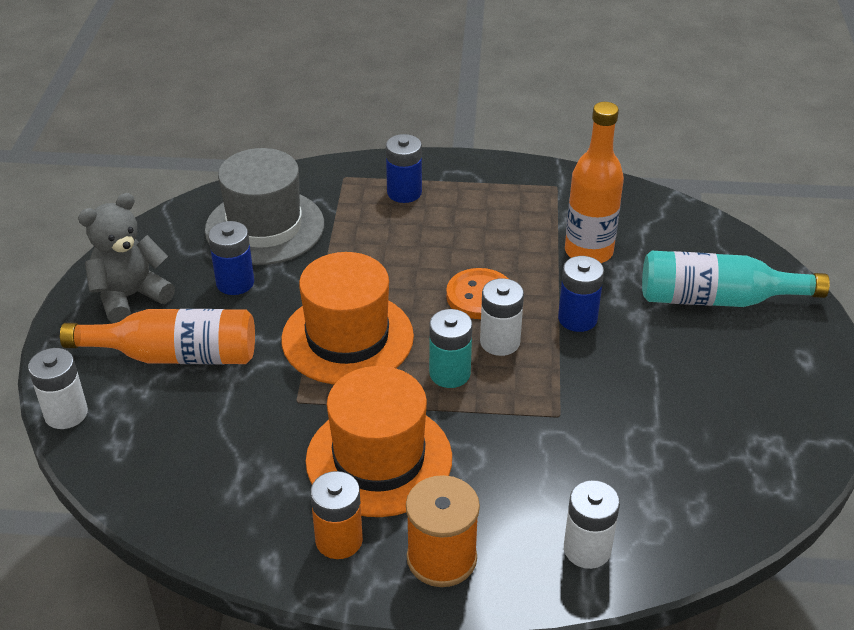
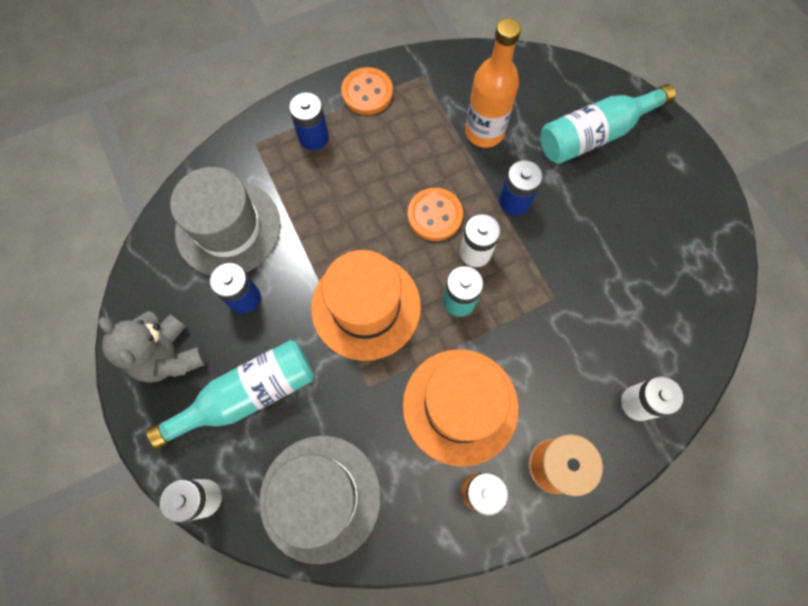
camera: 30 degrees left, 30 degrees up
orange bottle [60,309,255,365] -> turquoise bottle [147,340,314,449]
grey teddy bear [78,193,175,323] -> grey teddy bear turned 60 degrees counterclockwise [99,311,206,383]
none -> grey hat [259,436,381,564]
none -> orange button [341,67,393,115]

